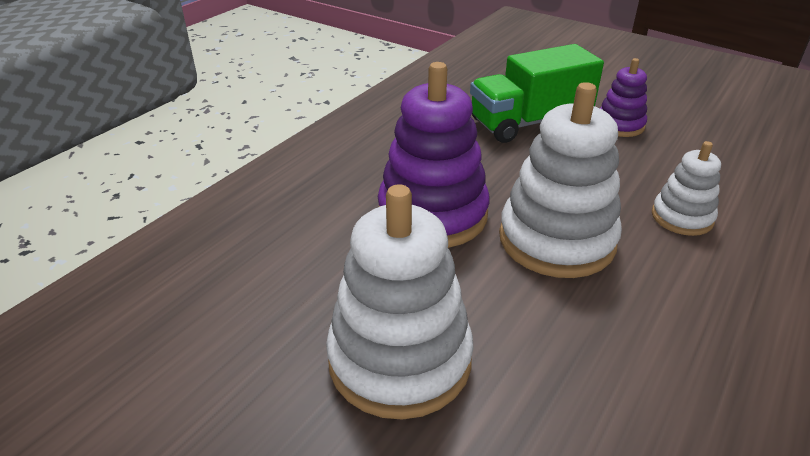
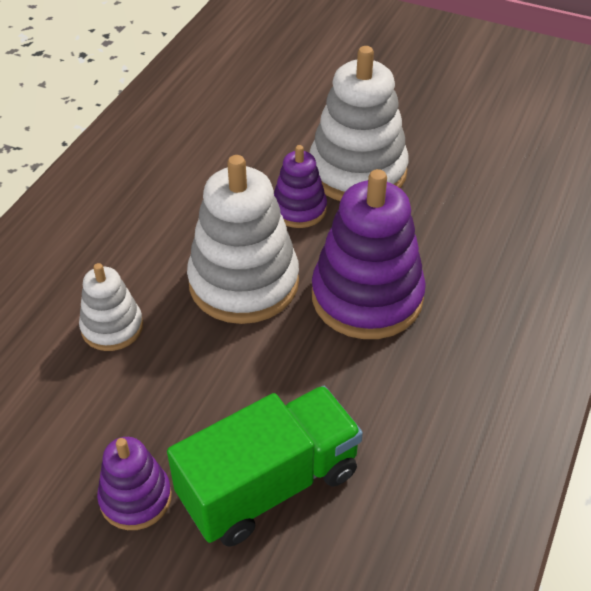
camera: 170 degrees right, 10 degrees up
none -> purple stacking toy [274,145,327,228]

